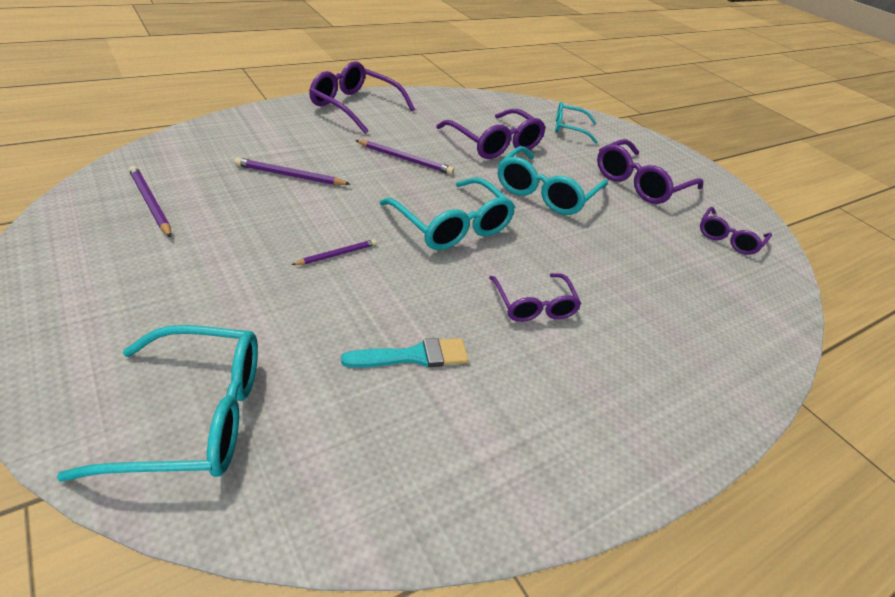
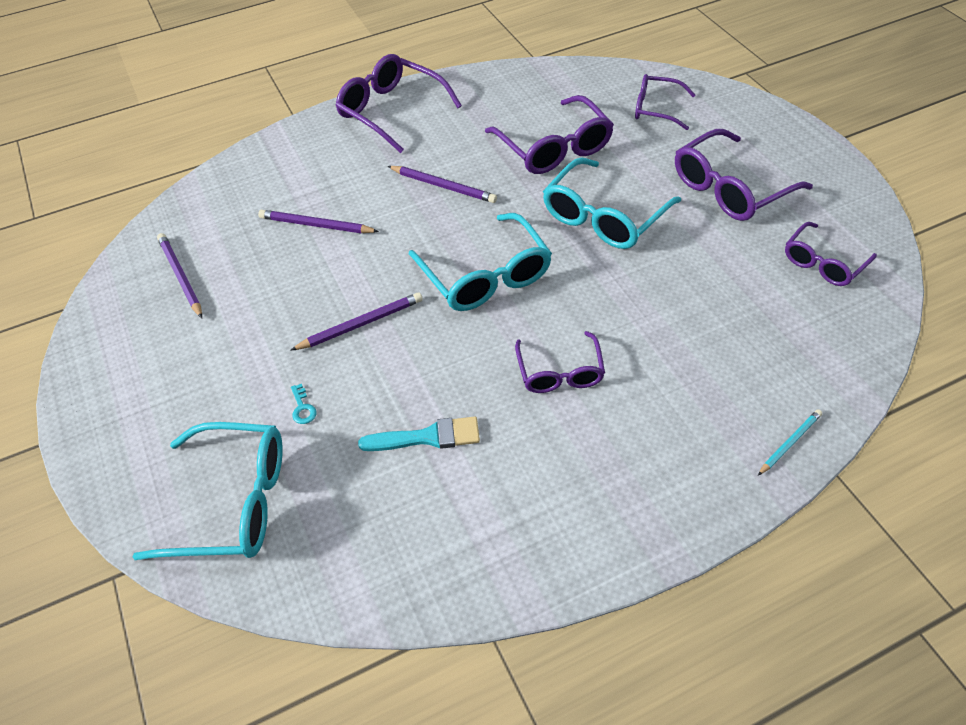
camera: 15 degrees right, 10 degrees up
purple pencil [292,239,377,265] -> purple pencil [290,292,423,351], size x1.53
turquoise glasses [555,102,598,144] -> purple glasses [635,74,695,130]
none -> turquoise key [291,384,317,424]
none -> turquoise pencil [758,409,822,475]

